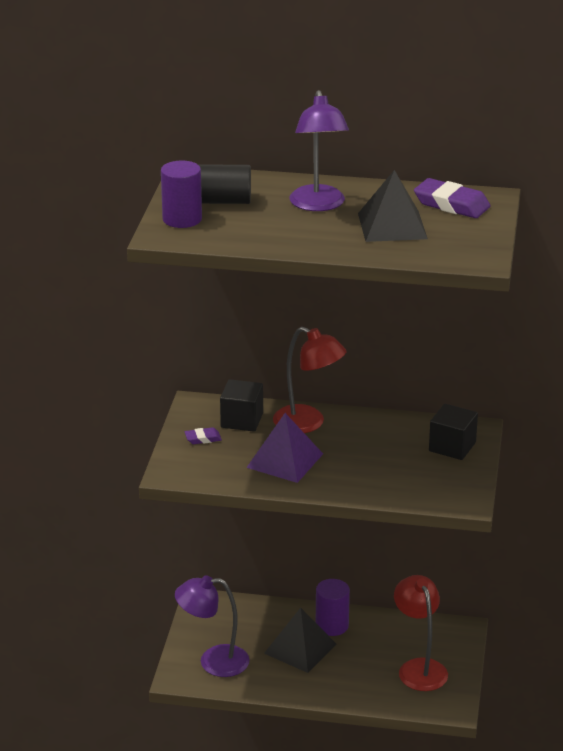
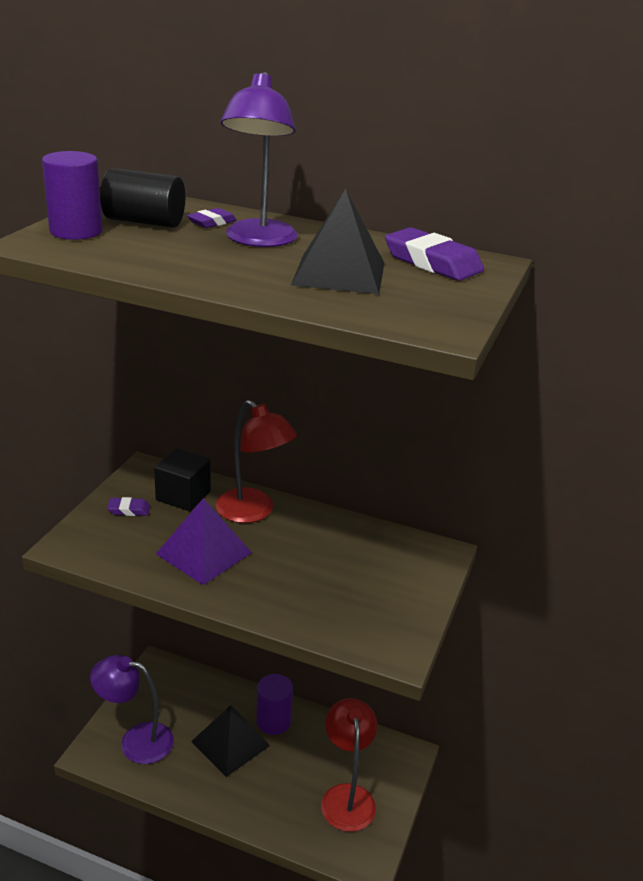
camera: 10 degrees right, 0 degrees up
black cube [429,404,478,460] -> none
none -> purple eraser [187,208,237,228]

